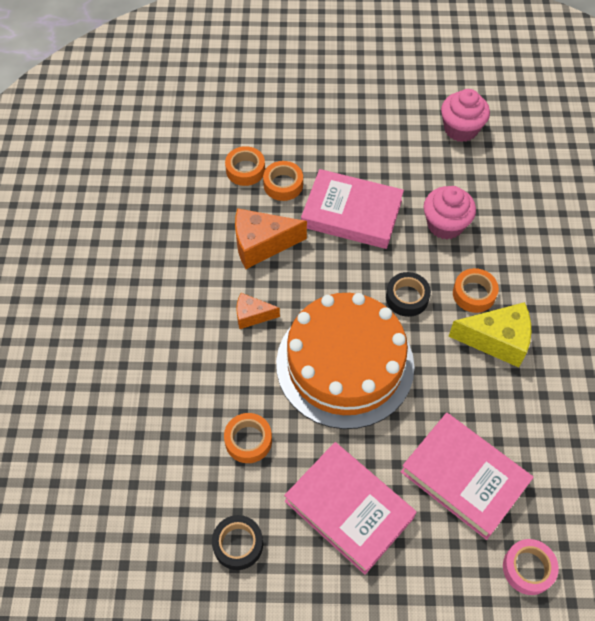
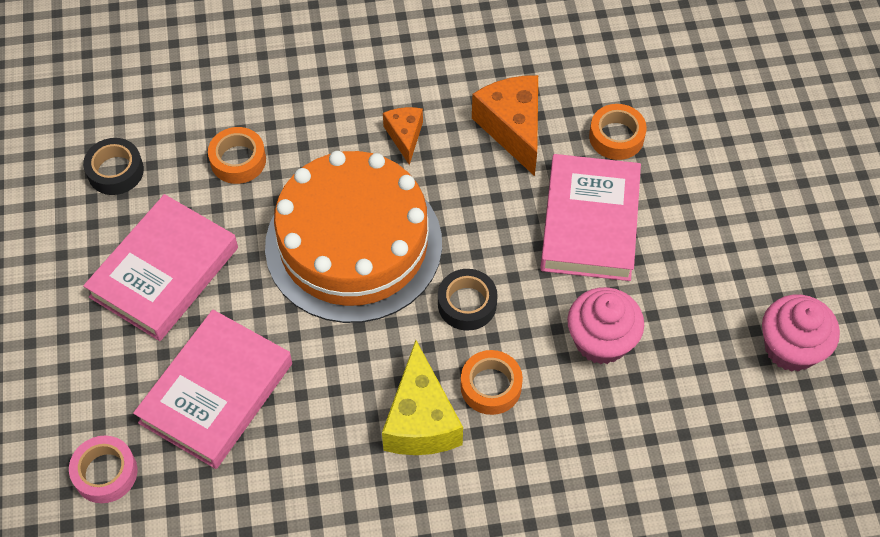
camera: 80 degrees right, 0 degrees up
orange tape [225,146,265,186] -> none

